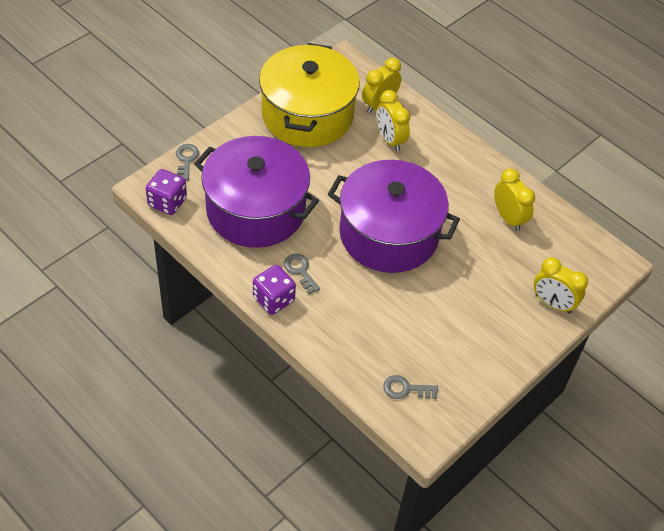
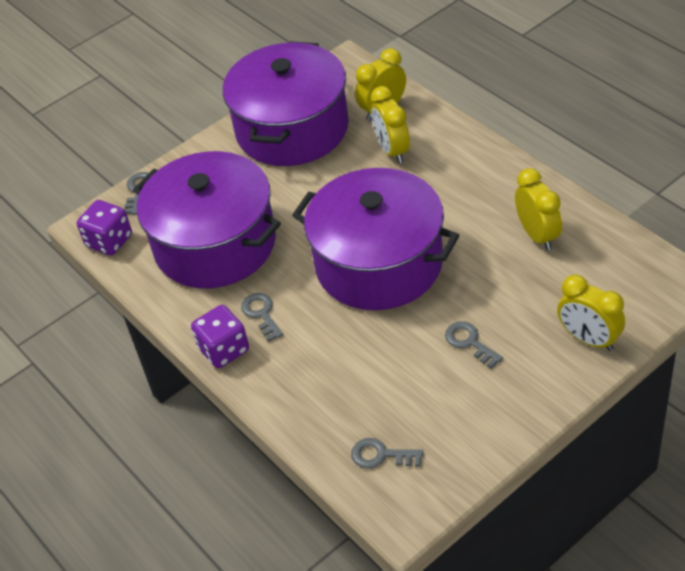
camera: 15 degrees right, 5 degrees down
yellow pot [259,43,360,147] -> purple pot [223,41,349,166]
none -> grey key [445,321,503,368]

